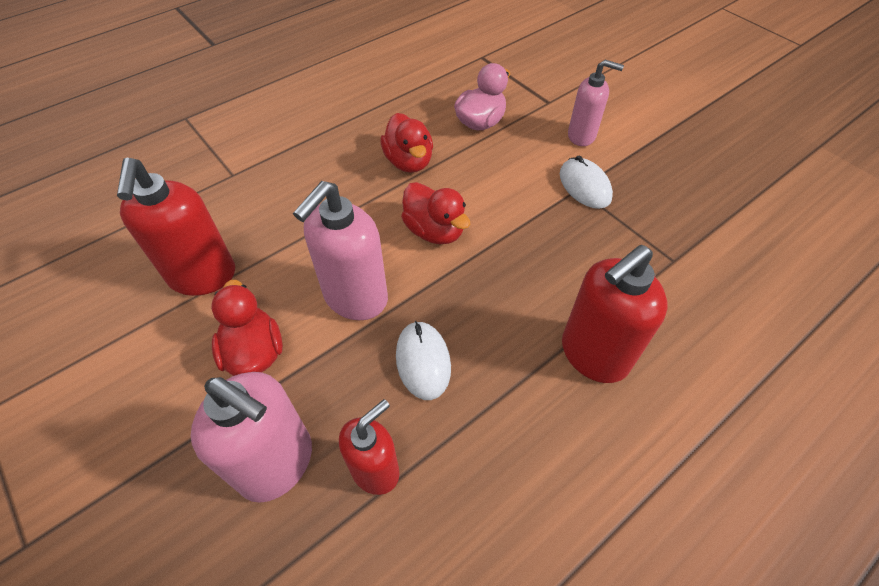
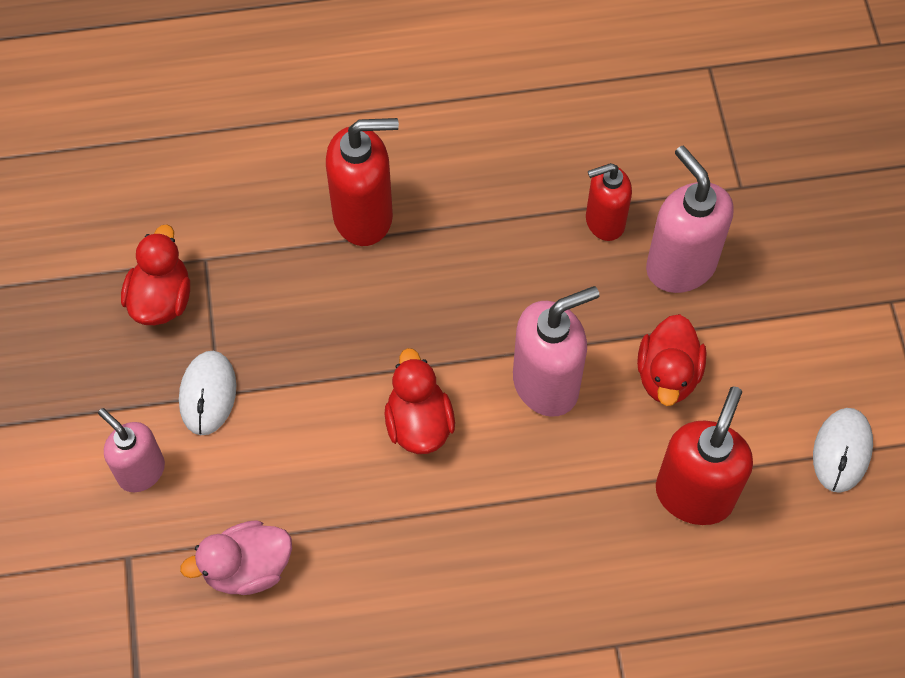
camera: 150 degrees left, 10 degrees up
red duck [380,113,433,173] -> red duck moved to [121,224,190,325]
white mouse [396,321,451,400] -> white mouse moved to [813,408,873,493]

